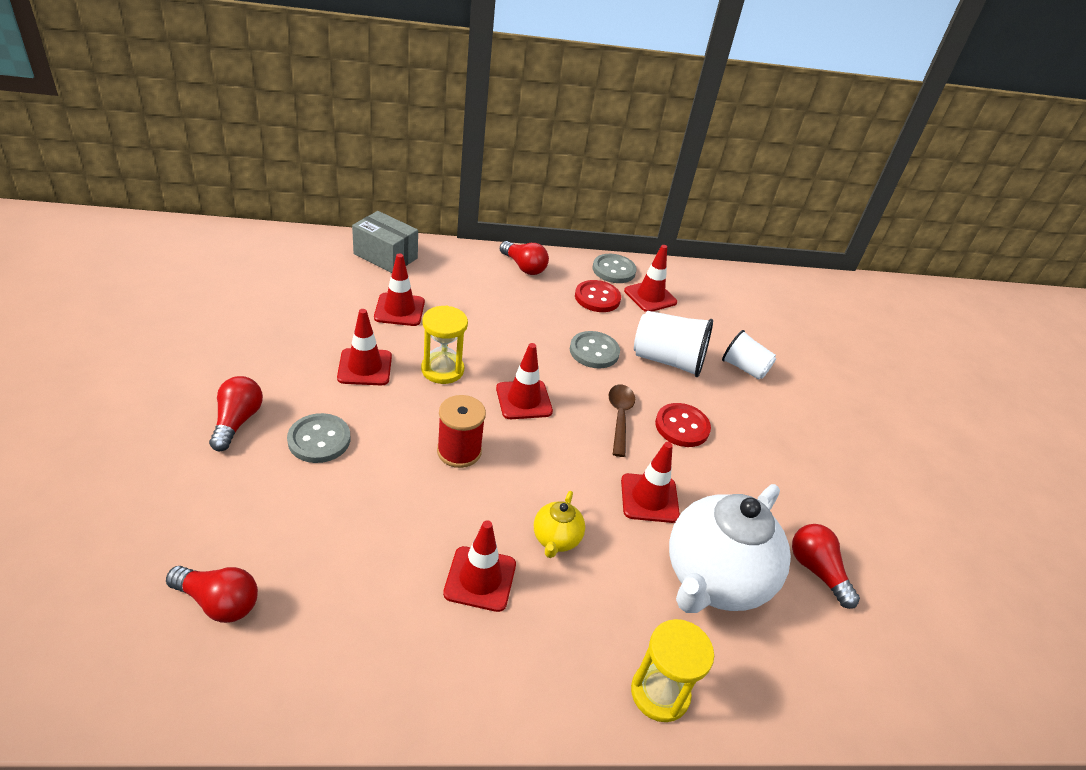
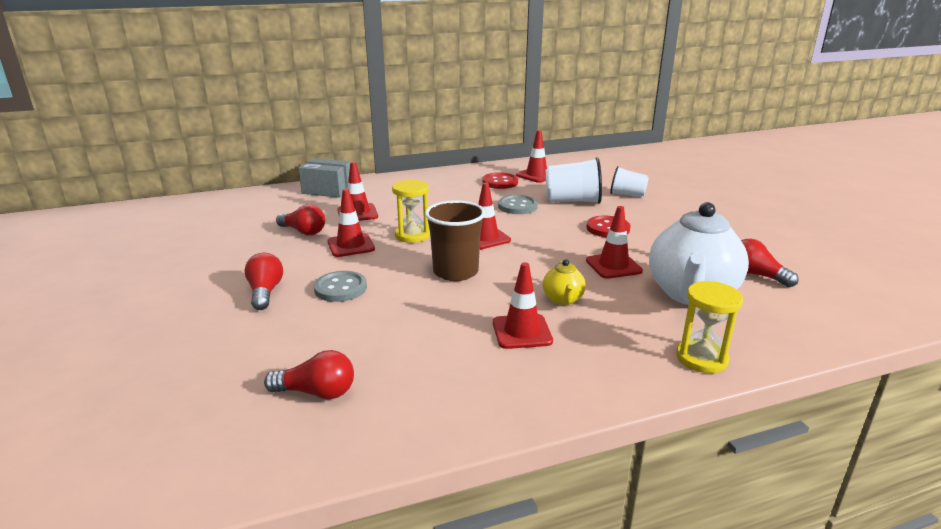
camera: 10 degrees left, 15 degrees down
red spool [437,395,486,468] -> brown cup [425,201,485,281]
red light bulb [500,241,549,275] -> red light bulb moved to [276,204,325,235]
grey button [592,254,637,283] -> none
brown spoon [608,385,635,457] -> none

